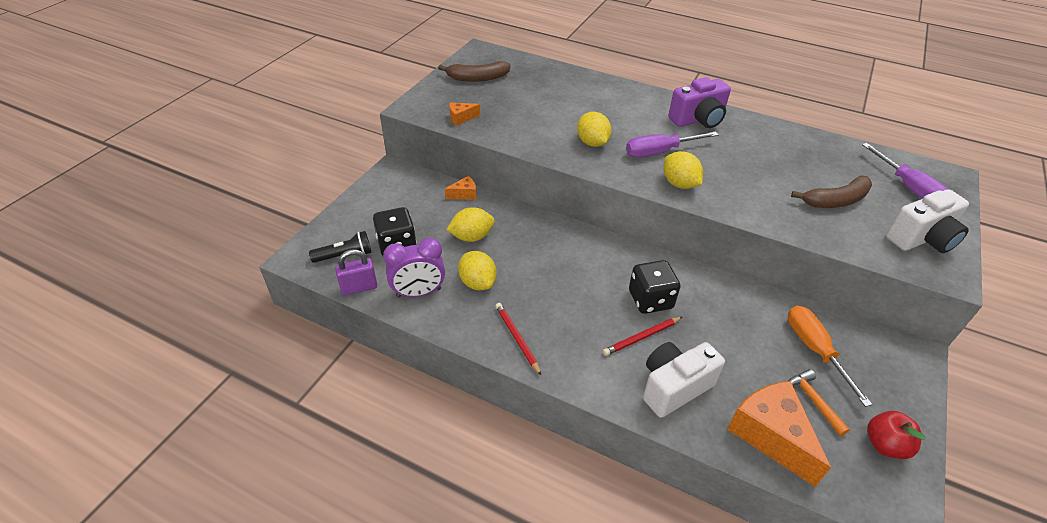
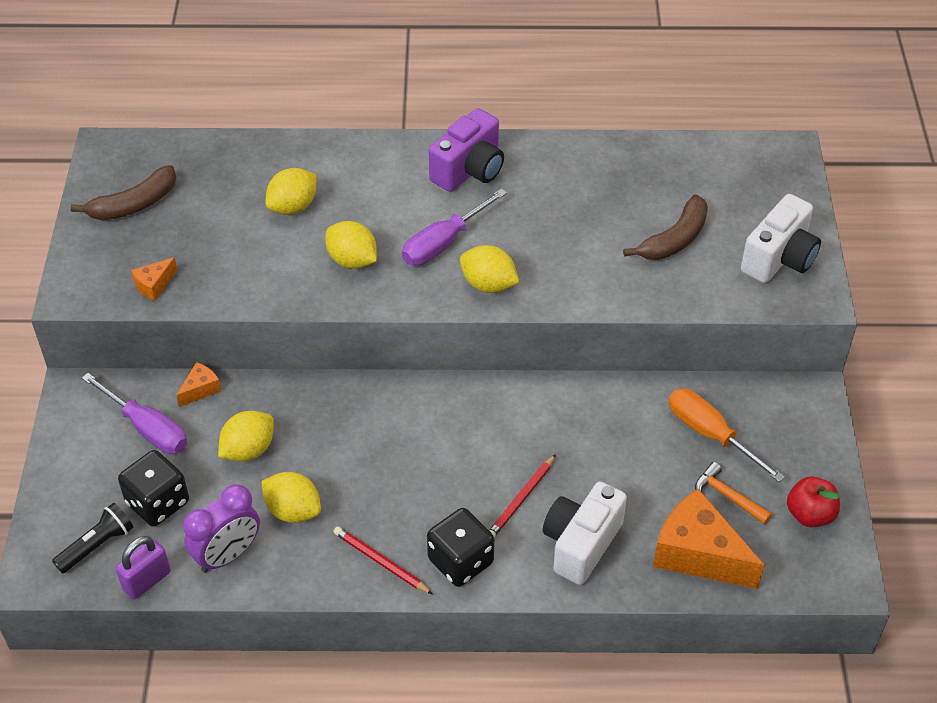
camera: 25 degrees left, 5 degrees up
black dice [629,260,680,314] -> black dice moved to [427,508,494,587]
purple screwdriver [862,143,948,199] -> purple screwdriver moved to [82,373,187,454]
none -> yellow lemon [265,168,317,215]

